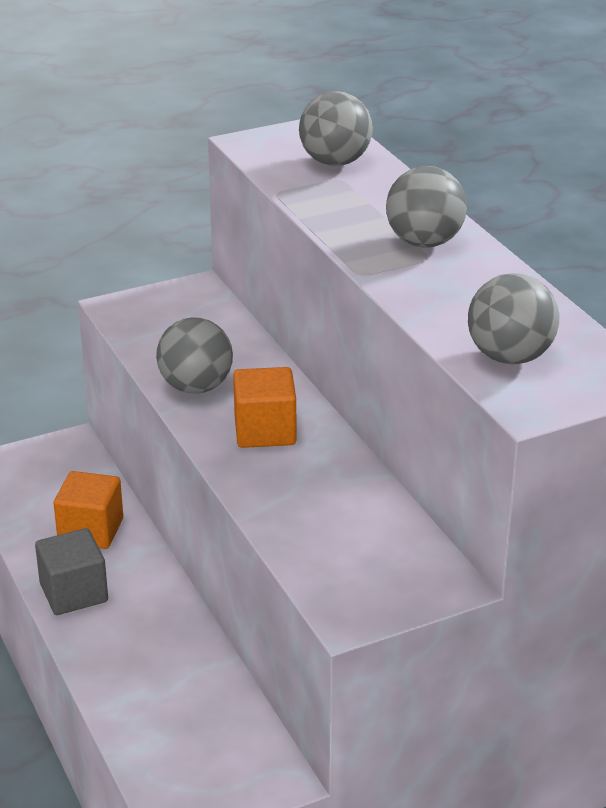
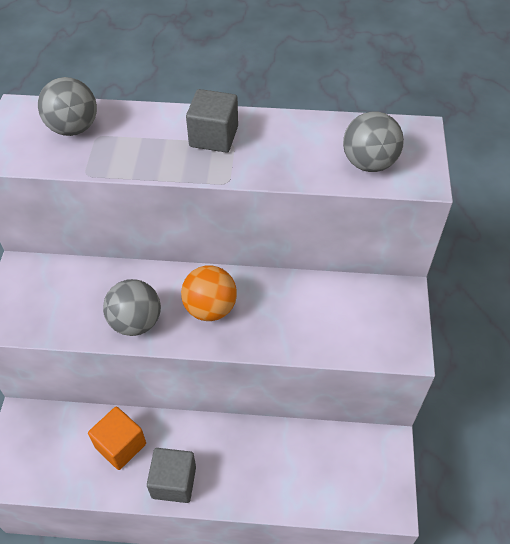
camera: 60 degrees left, 20 degrees up
orange cube [233,367,296,448] -> orange ball [181,265,237,321]
grey ball [386,166,467,248] -> grey cube [186,89,238,153]

